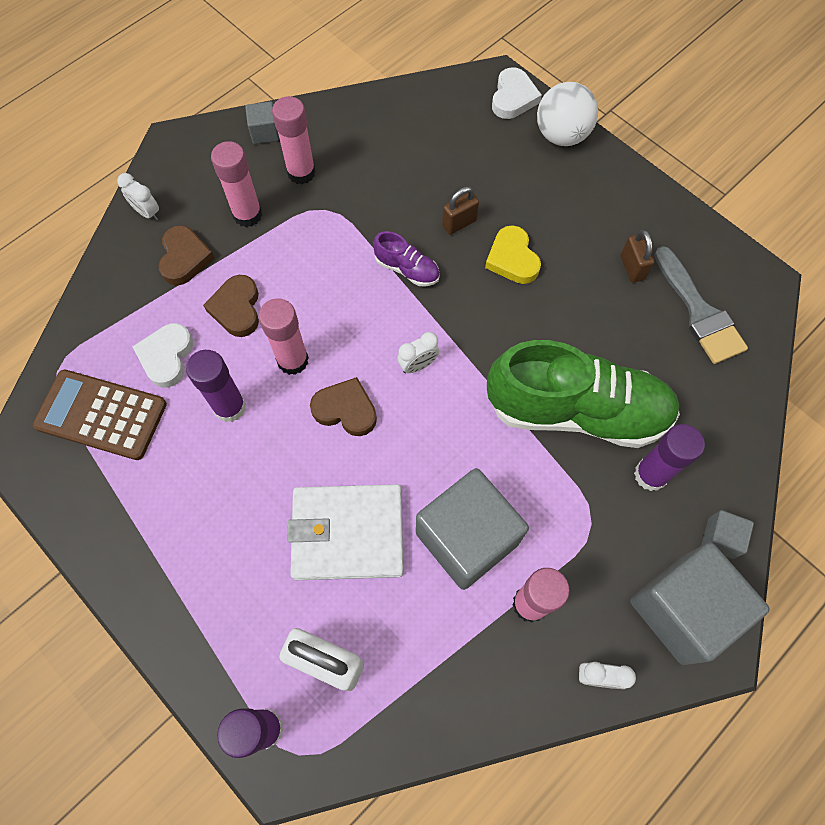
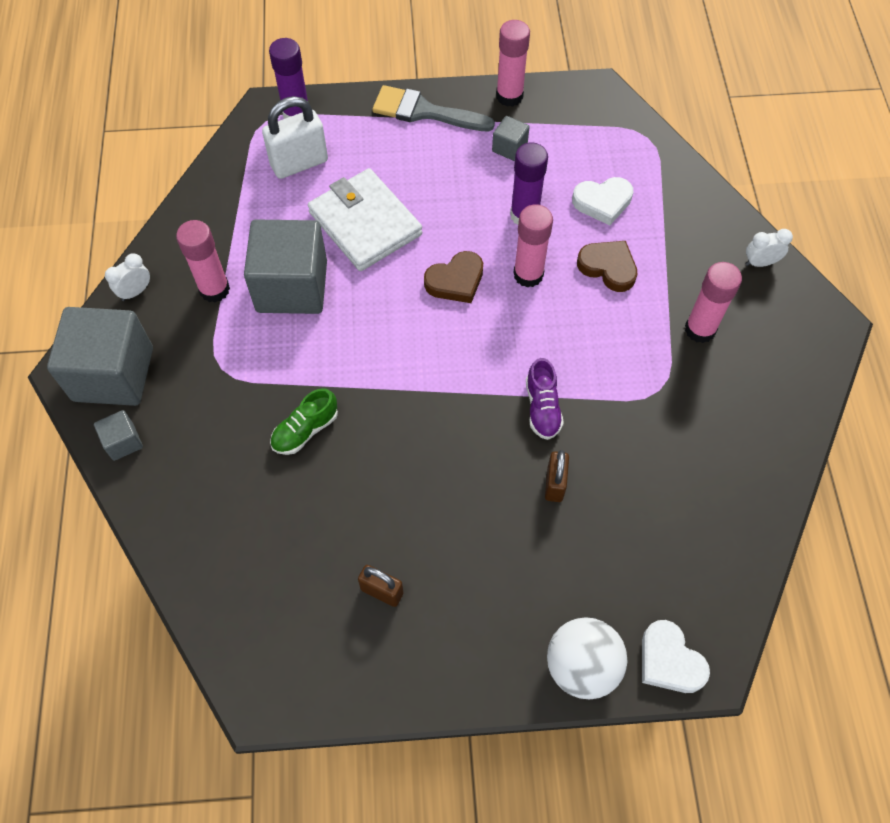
camera: 130 degrees right, 5 degrees down
brown calculator [32,370,167,460] -> none
white heart [132,323,193,388] -> white heart turned 120 degrees clockwise [572,177,633,225]
brown heart [158,225,215,285] -> none
grey cube [245,101,279,144] -> grey cube moved to [492,116,529,161]
pink glue stick [272,96,316,184] -> pink glue stick moved to [496,20,530,107]
white wallet [287,484,404,580] -> white wallet turned 75 degrees counterclockwise [308,168,422,271]
purple shoe [373,231,440,286] -> purple shoe turned 75 degrees counterclockwise [526,358,564,440]
white clock [397,332,439,373] -> none
yellow heart [485,225,541,284] -> none
green shoe [487,340,680,448] -> green shoe [270,388,338,455], size x0.42
purple glue stick [634,424,705,491] -> none
grey brush [654,246,748,364] -> grey brush moved to [372,85,495,131]

